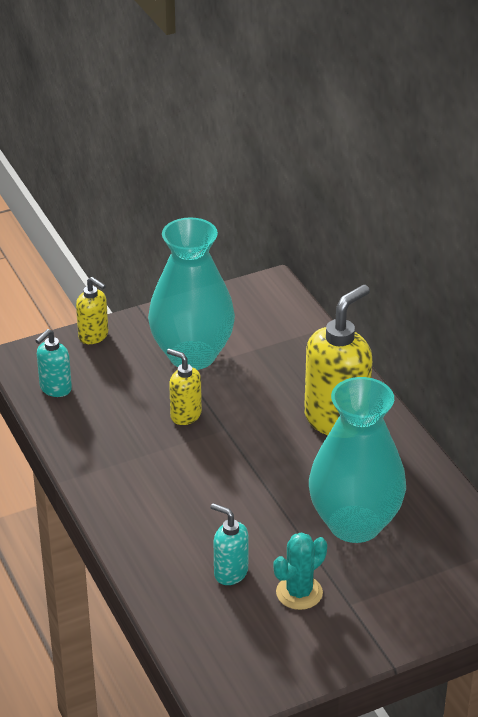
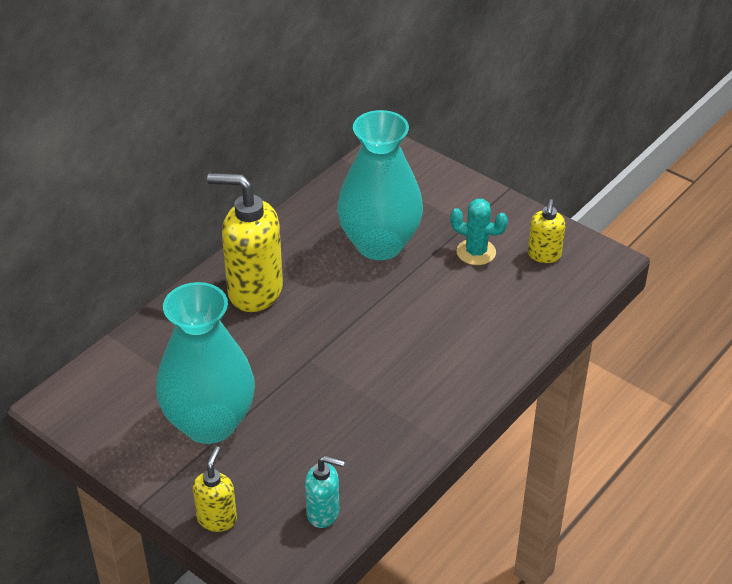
camera: 115 degrees left, 5 degrees up
yellow soap dispenser [167,349,202,425] -> yellow soap dispenser moved to [528,199,566,263]
turquoise soap dispenser [211,503,249,585] -> none

